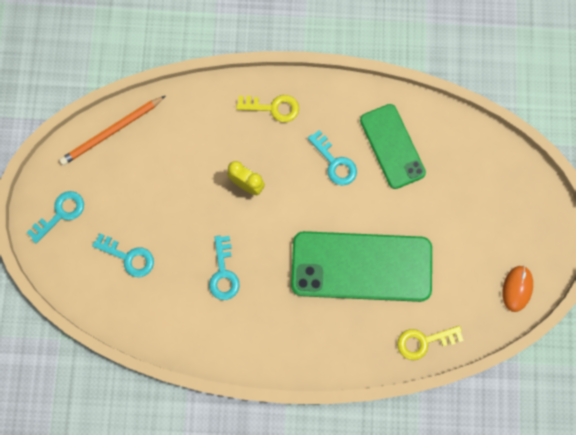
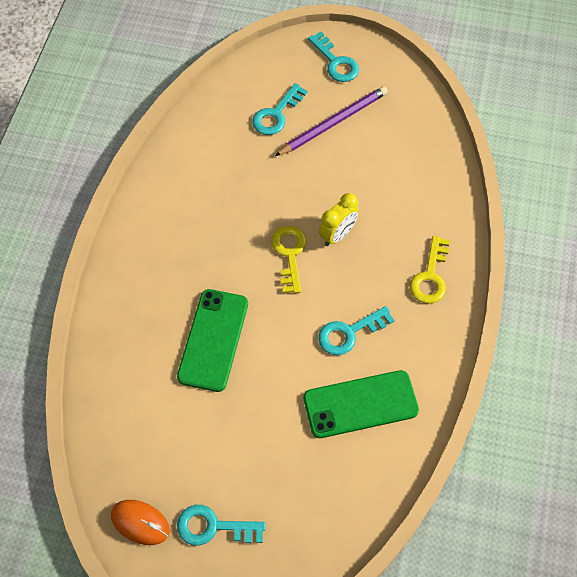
camera: 100 degrees right, 15 degrees down
orange pencil [59,96,165,165] -> none
turquoise key [209,236,240,300] -> turquoise key moved to [177,505,266,546]
green phone [291,231,432,302] -> green phone [177,289,248,392], size x0.62
yellow key [397,326,464,360] -> yellow key moved to [271,226,307,293]
none -> purple pencil [275,86,388,156]

